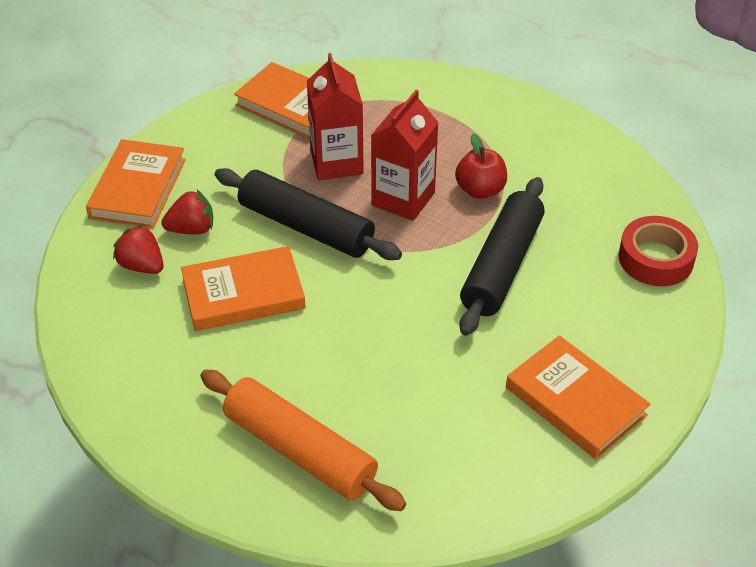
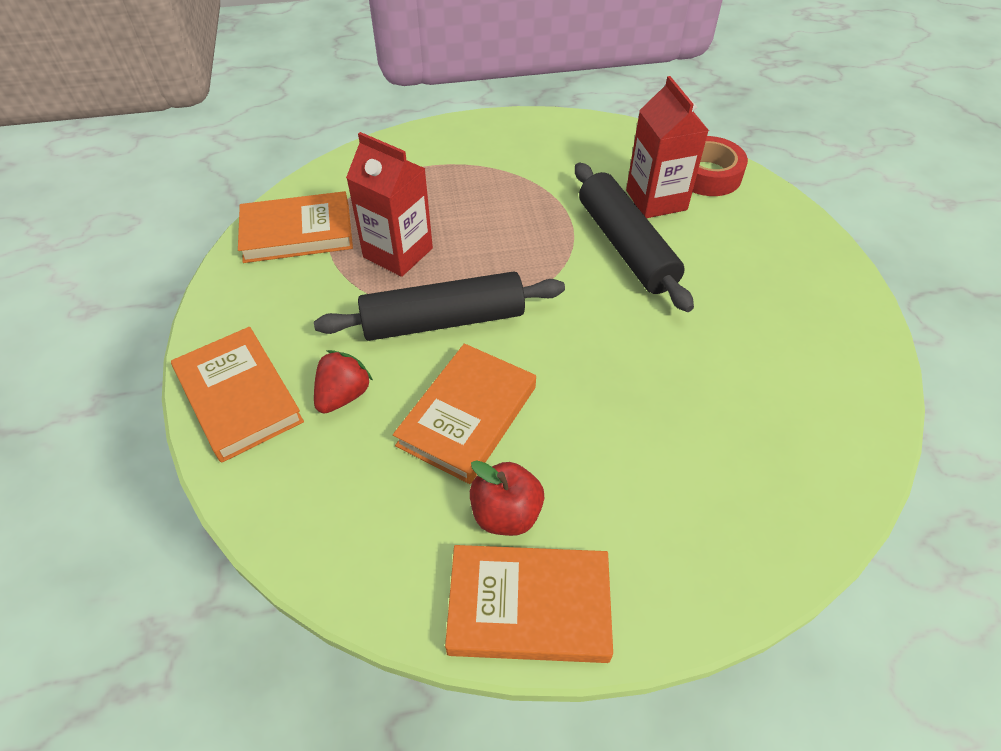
camera: 45 degrees left, 5 degrees up
red strawberry [113,225,164,274] -> none
orange rolling pin [200,370,406,511] -> none
red carton [371,90,439,221] -> red carton moved to [626,76,709,218]
red apple [455,133,507,199] -> red apple moved to [470,460,544,536]
orange book [506,335,651,459] -> orange book moved to [445,545,613,663]

